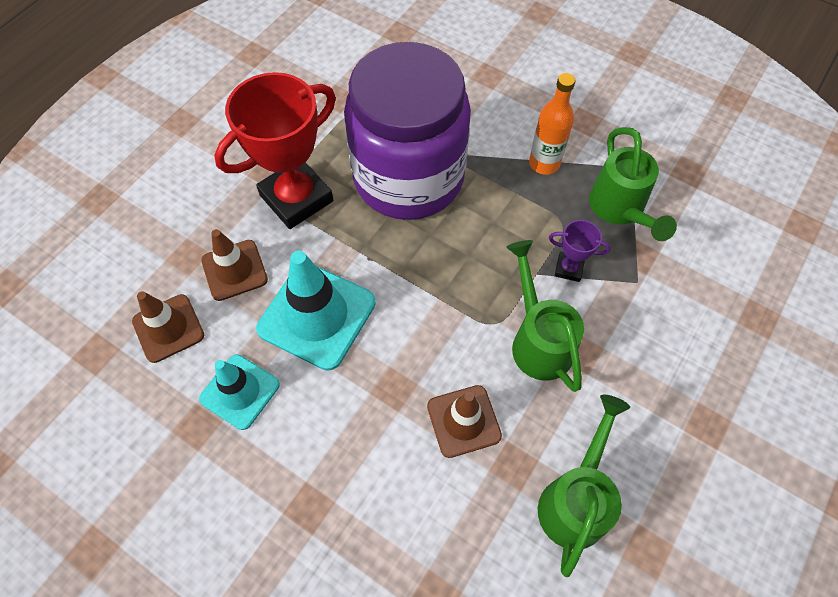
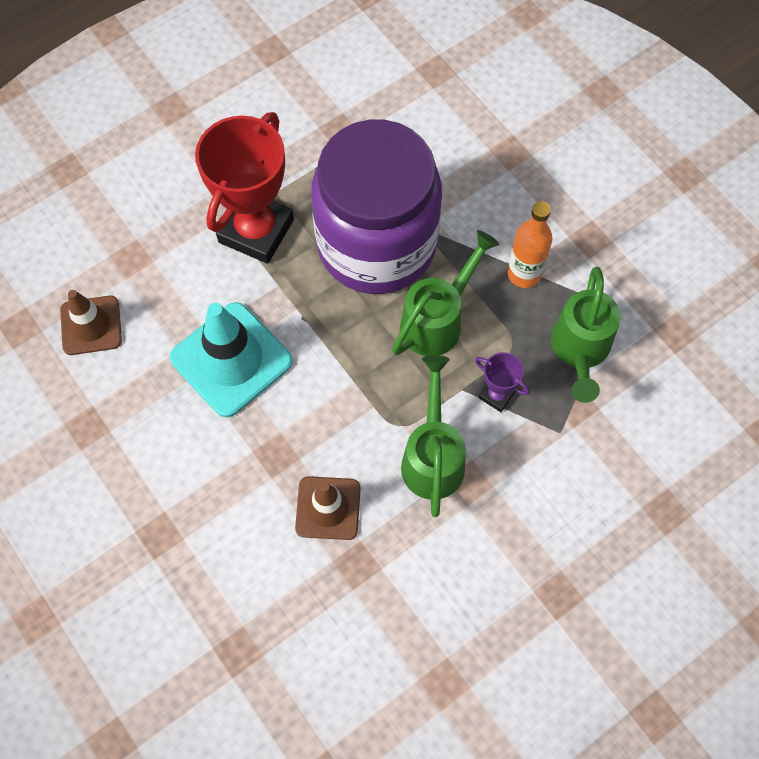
camera: 20 degrees right, 5 degrees up
turquoise traffic cone [199,354,280,430] -> none
brown traffic cone [201,229,268,301] -> none
red trophy [214,72,336,229] -> red trophy turned 45 degrees counterclockwise [195,112,294,264]
green watering can [538,395,630,577] -> green watering can moved to [392,230,499,356]

